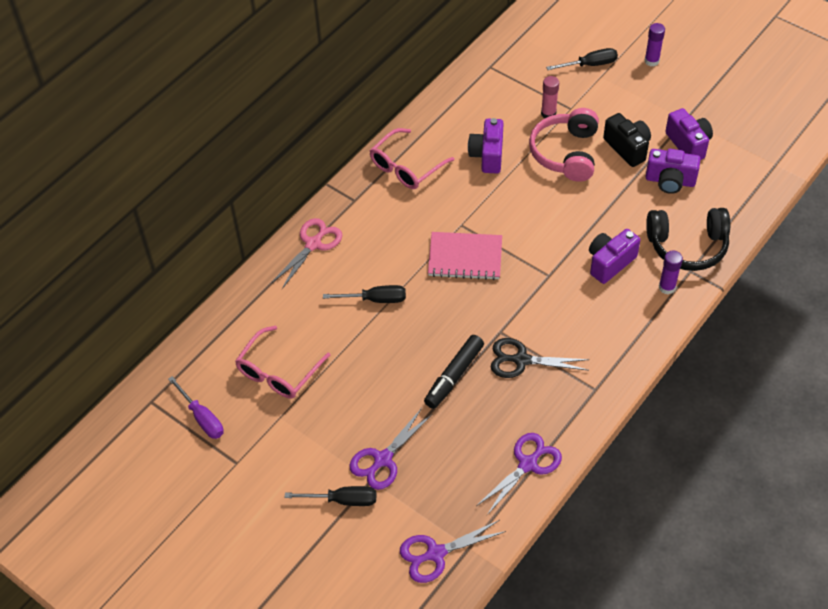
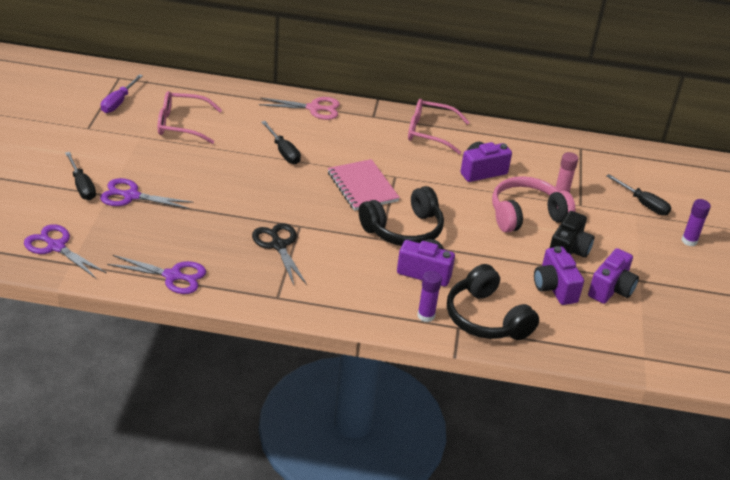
camera: 55 degrees right, 15 degrees down
black marker [424,335,484,409] -> none
none -> black headphones [359,186,444,246]

